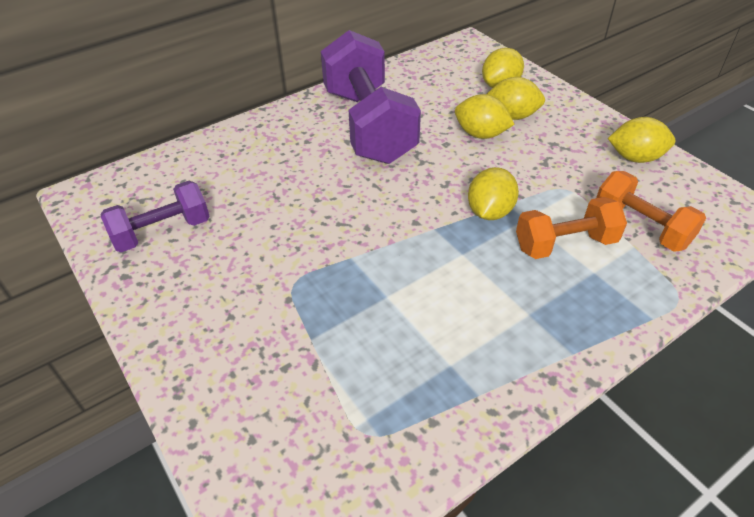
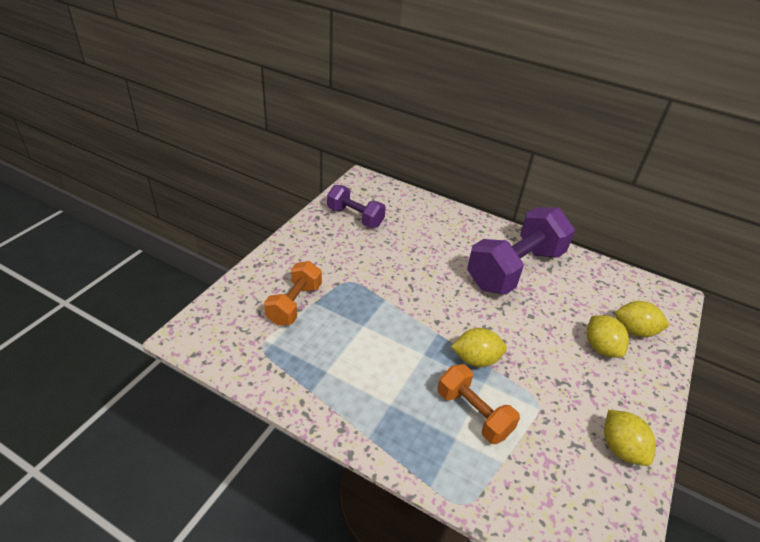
camera: 60 degrees right, 5 degrees down
yellow lemon [455,94,515,139] -> none
orange dumbbell [596,171,706,252] -> orange dumbbell moved to [264,261,322,325]

